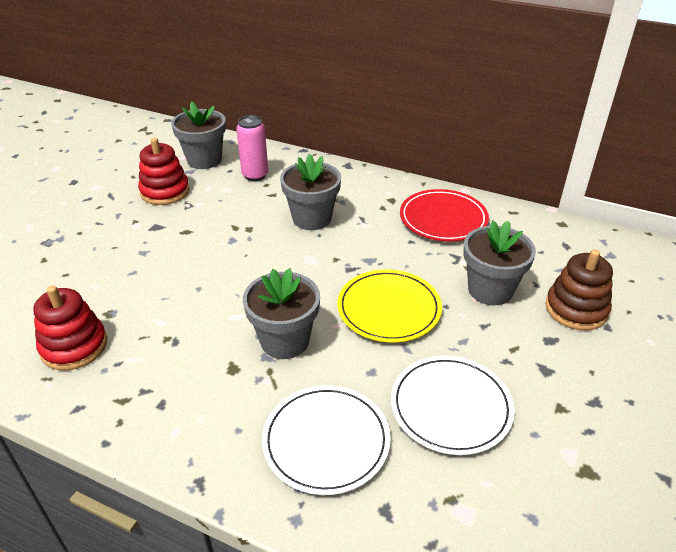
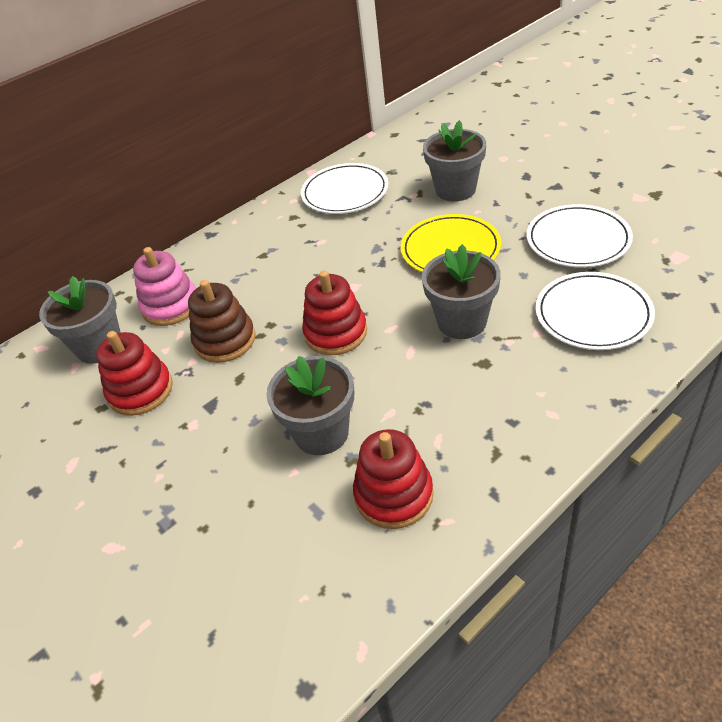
camera: 60 degrees left, 5 degrees up
pink can [236,115,268,181] -> pink stacking toy [133,247,196,326]
grey flower pot [280,154,341,230] -> grey flower pot moved to [266,356,354,455]
red plate [400,189,489,241] -> white plate [301,163,388,214]
brown stacking toy [545,249,613,331] -> brown stacking toy moved to [188,280,256,363]
none -> red stacking toy [302,271,367,355]

